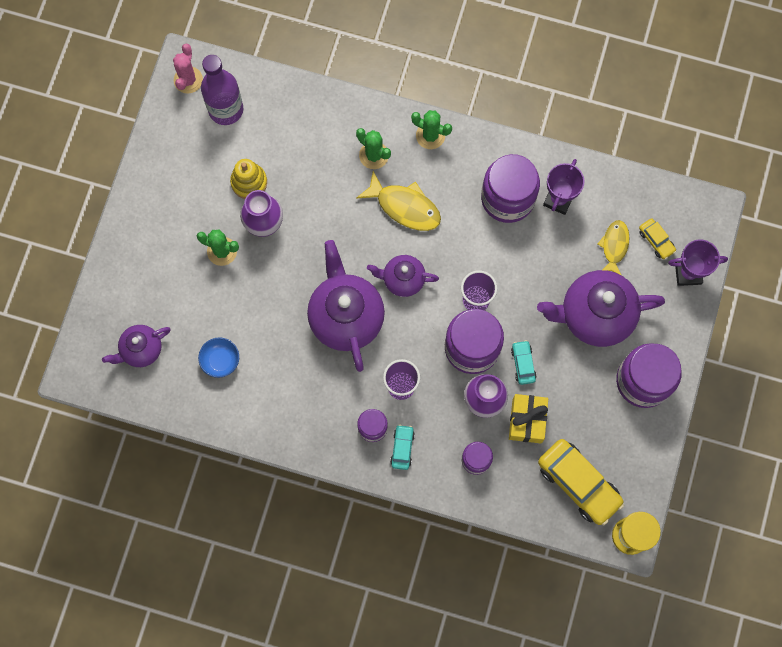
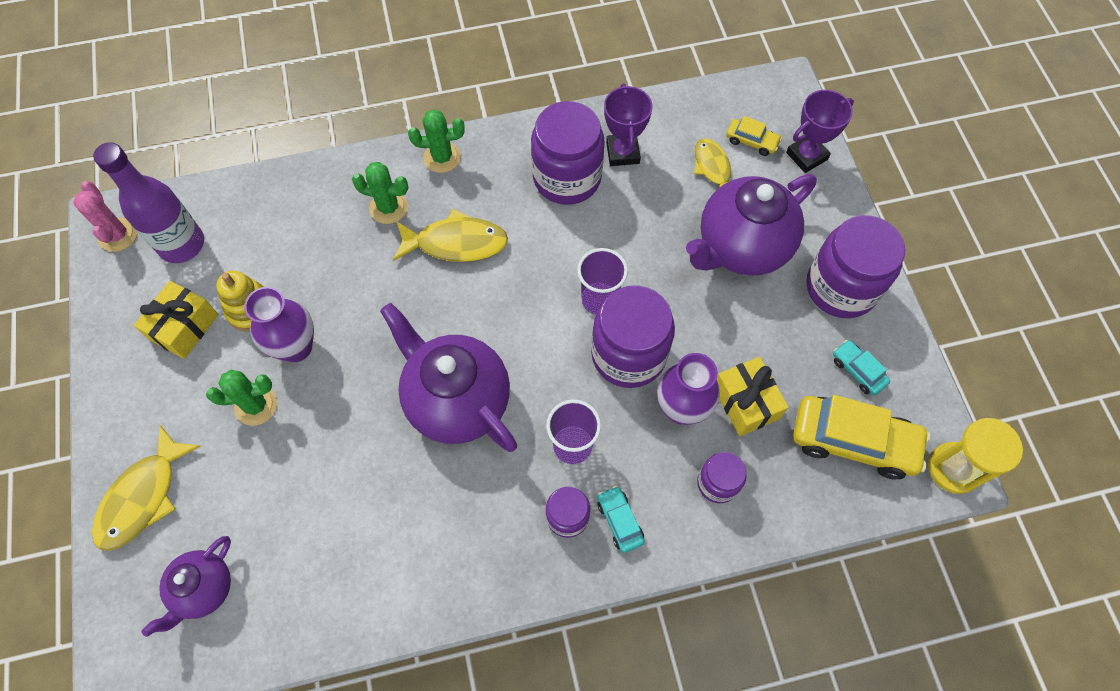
camera: 30 degrees left, 10 degrees down
blue bowl [198,337,239,378] -> none
purple teapot [367,255,439,297] -> none
turquoise car [511,340,537,385] -> turquoise car moved to [833,340,890,395]
none -> yellow fish [92,425,201,551]
none -> yellow gift [134,281,219,359]

